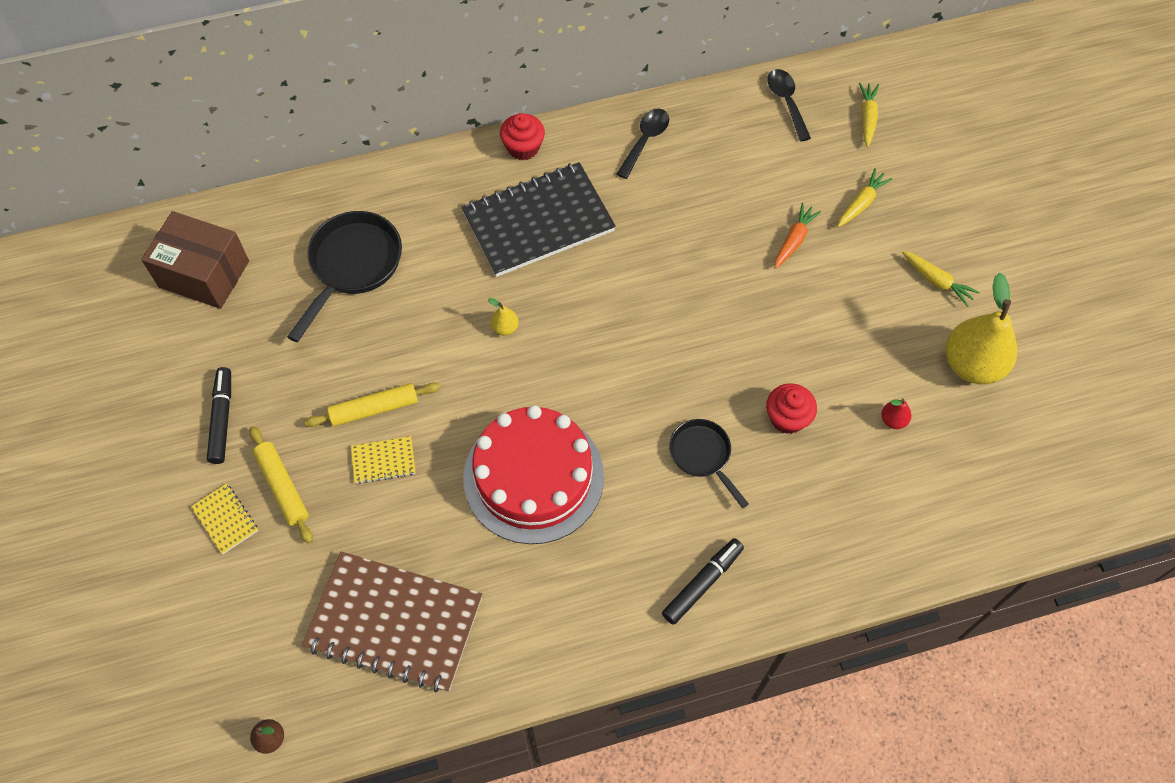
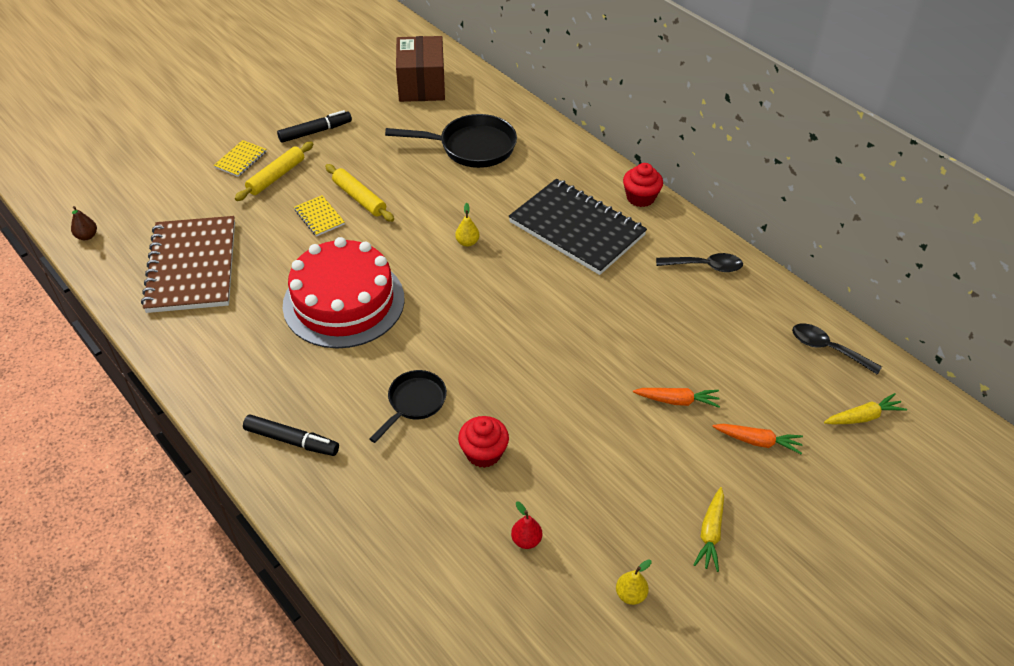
camera: 65 degrees right, 15 degrees down
black spoon [767,69,811,142] -> black spoon turned 105 degrees counterclockwise [792,323,882,375]
yellow carrot [838,168,892,227] -> orange carrot [712,424,803,454]
yellow pear [946,273,1017,384] -> yellow pear [616,559,652,605], size x0.42

